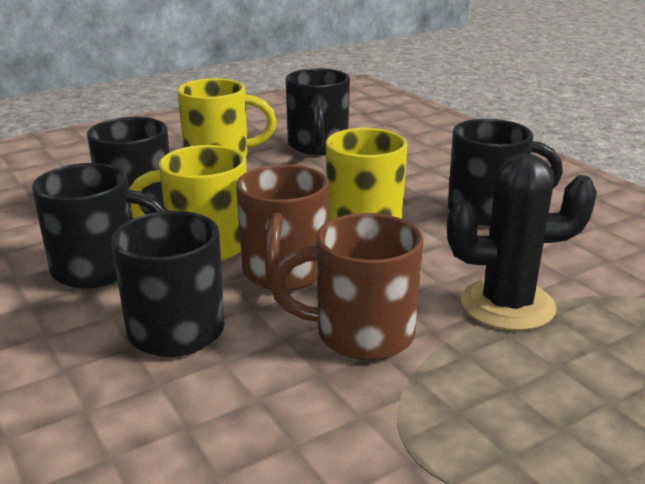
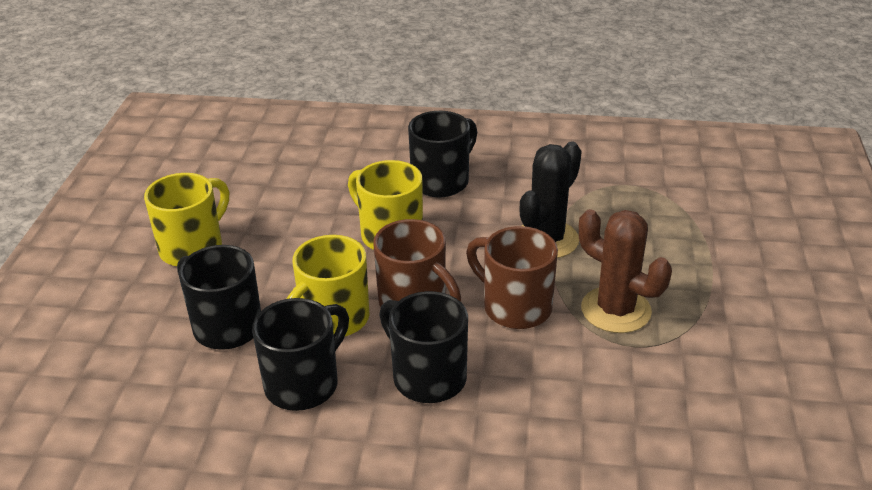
camera: 50 degrees left, 10 degrees up
brown mug [270,213,423,360] -> brown mug turned 90 degrees clockwise [466,226,558,329]
black mug [286,68,350,155] -> none
none -> brown cactus [579,209,672,333]

